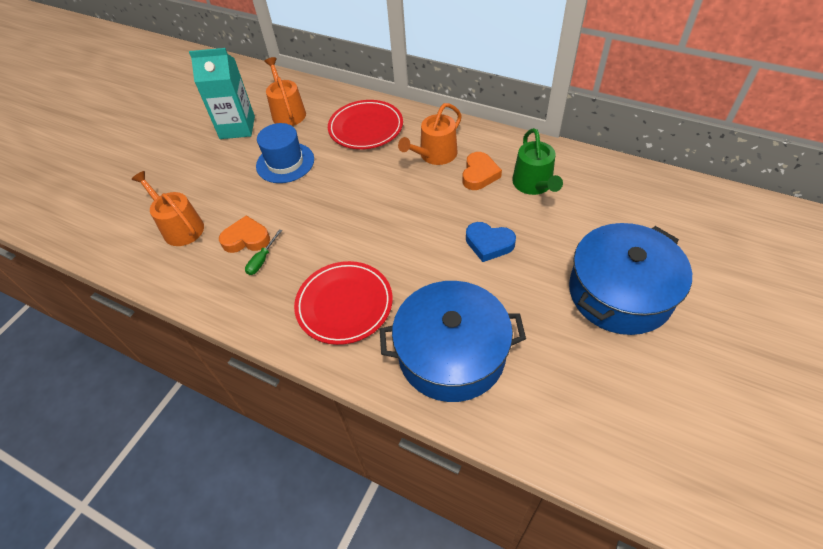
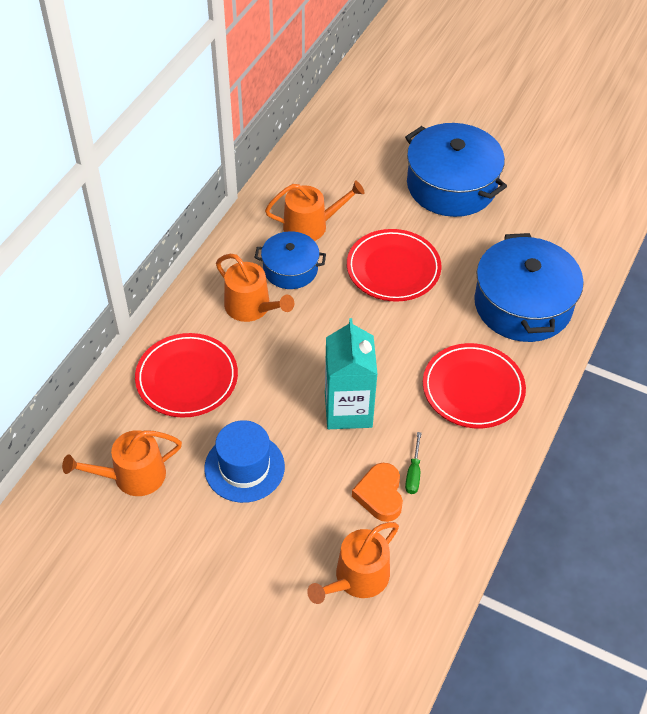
camera: 95 degrees left, 0 degrees up
turquoise carton [189,48,255,139] -> turquoise carton moved to [325,318,377,429]
green screwdriver [245,229,282,275] -> green screwdriver turned 75 degrees clockwise [405,432,421,494]
orange heart [462,152,502,190] -> blue pot [254,231,326,289]
blue heart [466,222,516,262] -> red plate [347,229,441,302]
green watering can [512,128,563,195] -> orange watering can [265,181,365,241]

